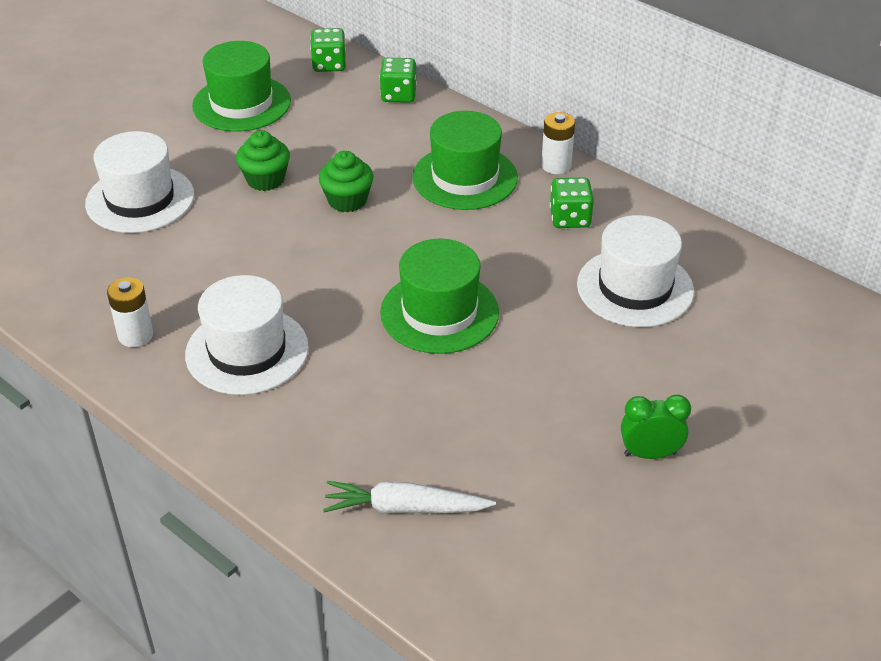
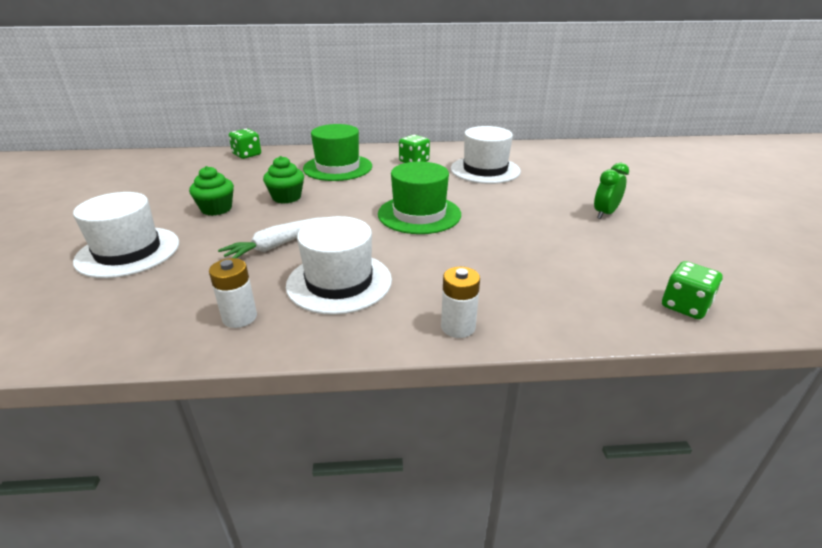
camera: 45 degrees left, 10 degrees down
green hat [192,41,291,131] -> none
green dice [310,28,346,72] -> green dice moved to [662,261,723,319]
white carrot [323,481,496,514] -> white carrot moved to [218,217,326,258]
white battery [541,112,575,174] -> white battery moved to [441,267,480,338]

